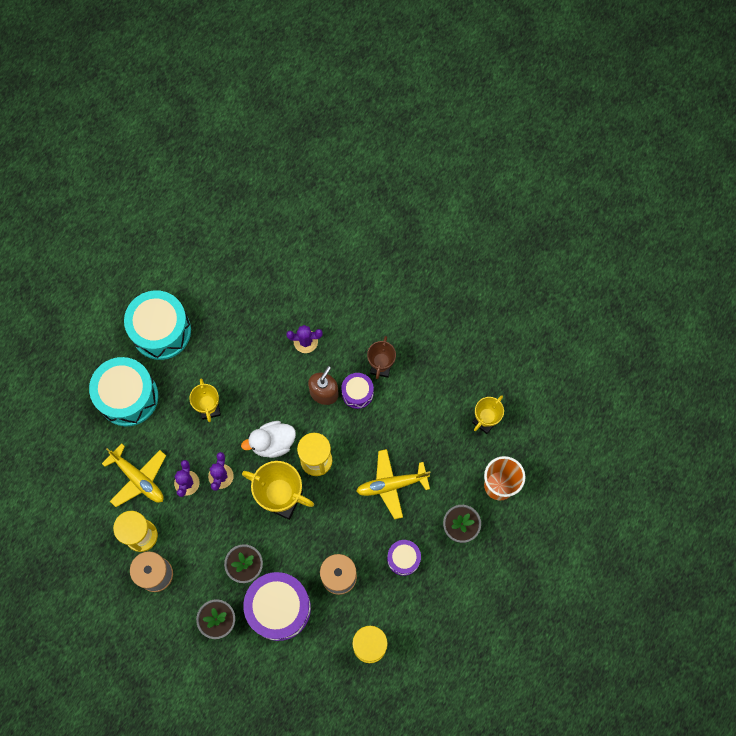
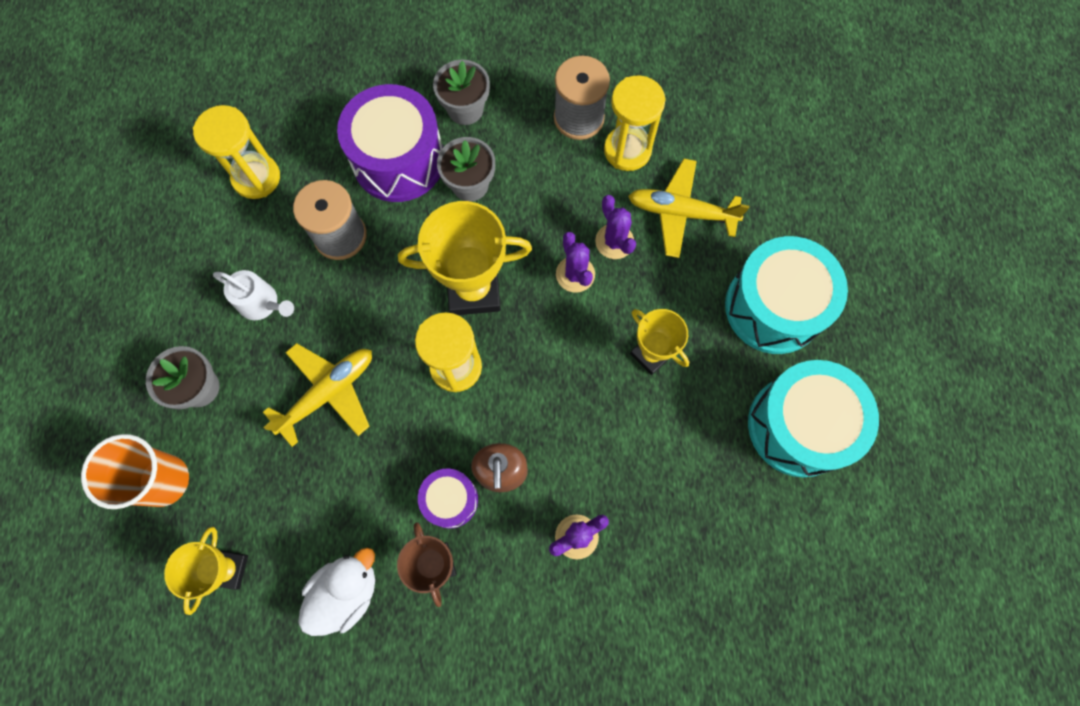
camera: 150 degrees right, 0 degrees up
white duck [241,421,296,458] -> white duck moved to [298,548,375,636]
purple drum [387,540,421,576] -> white watering can [213,270,294,320]

